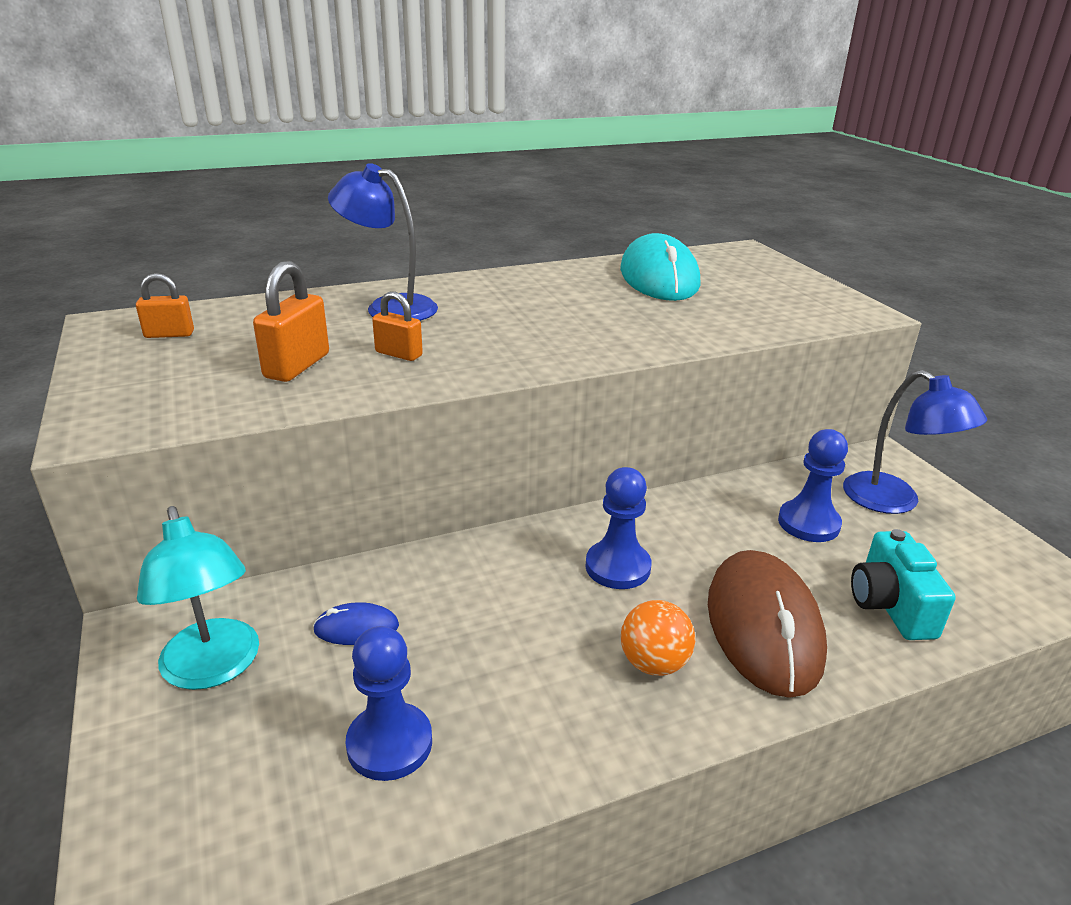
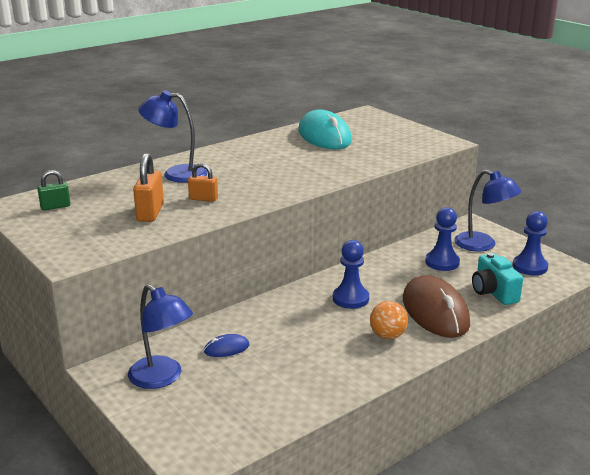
camera: 15 degrees left, 5 degrees down
orange padlock [136,273,194,338] -> green padlock [37,170,71,211]
turquoise lamp [137,506,259,690] -> blue lamp [128,284,193,389]
blue pawn [346,626,432,781] -> blue pawn moved to [513,211,548,275]

